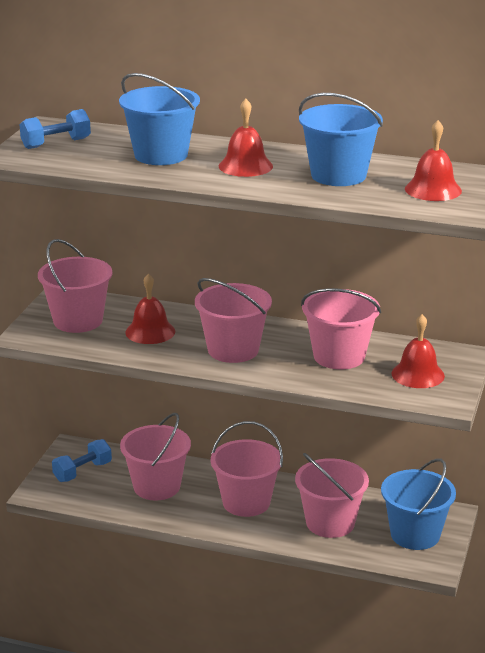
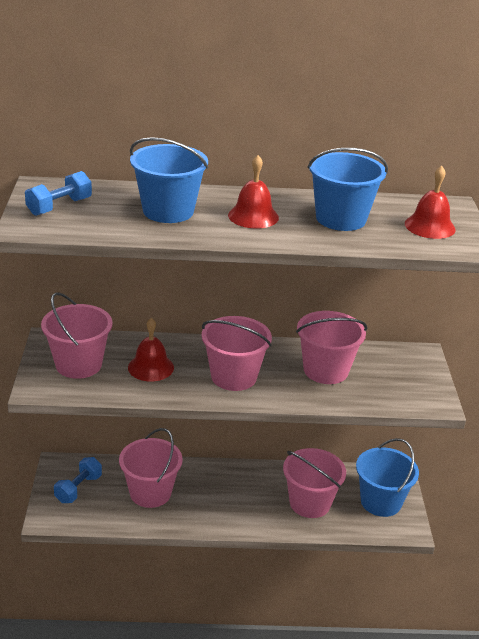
camera: 20 degrees left, 5 degrees up
pink bucket [211,421,283,517] -> none
red bell [392,314,445,388] -> none

